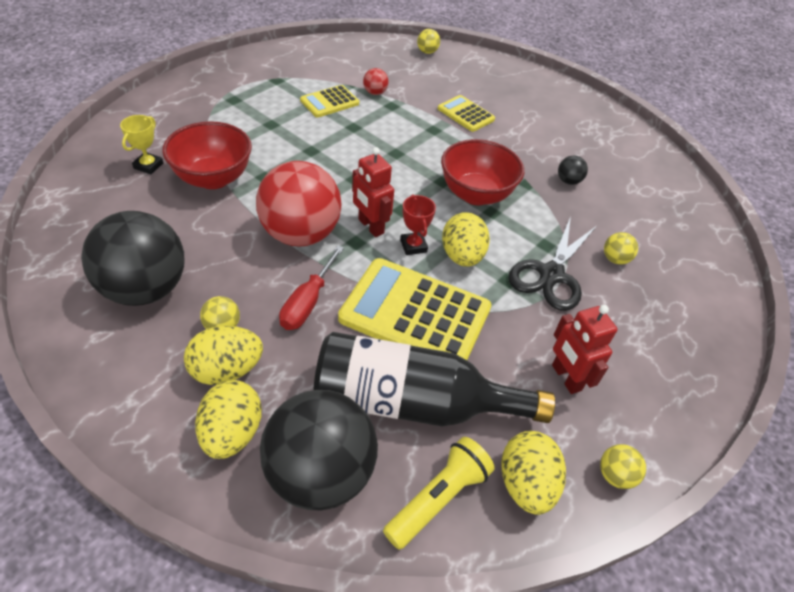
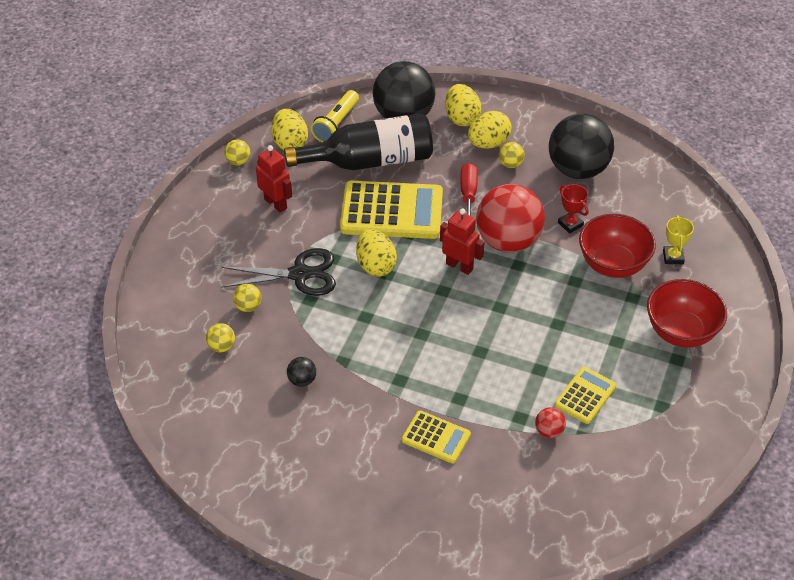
camera: 165 degrees right, 0 degrees up
red trophy [400,195,436,255] -> red trophy moved to [558,184,588,234]
yellow ball [417,29,440,54] -> yellow ball moved to [206,323,235,352]
red bowl [441,139,524,205] -> red bowl moved to [647,279,727,347]
black scissors [508,216,597,311] -> black scissors turned 75 degrees clockwise [221,248,336,296]

